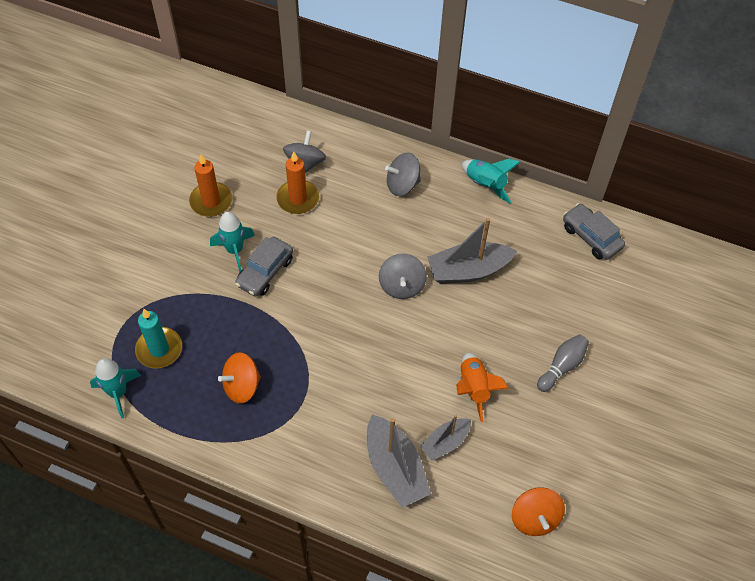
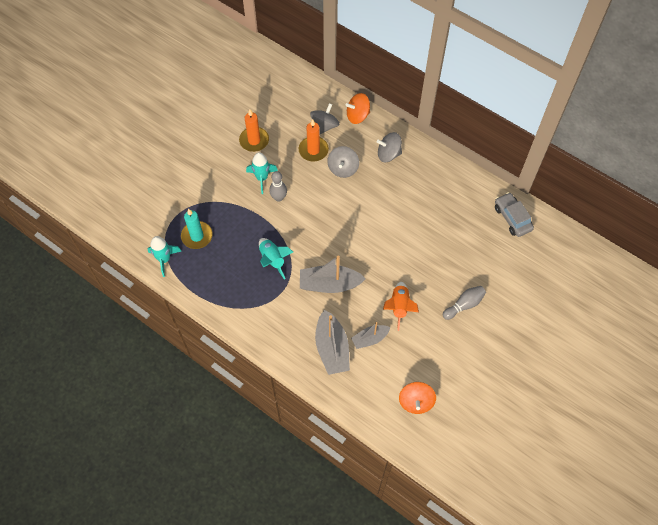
camera: 15 degrees right, 5 degrees up
orange spinning top [218,352,261,404] -> orange spinning top moved to [346,93,370,124]
grey car [235,237,293,297] -> grey bowling pin [269,171,287,202]
grey spinning top [379,253,427,299] -> grey spinning top moved to [327,146,359,178]
grey boat [427,218,517,284] -> grey boat moved to [300,255,366,293]
turquoise rocket [461,159,520,204] -> turquoise rocket moved to [259,238,293,279]

